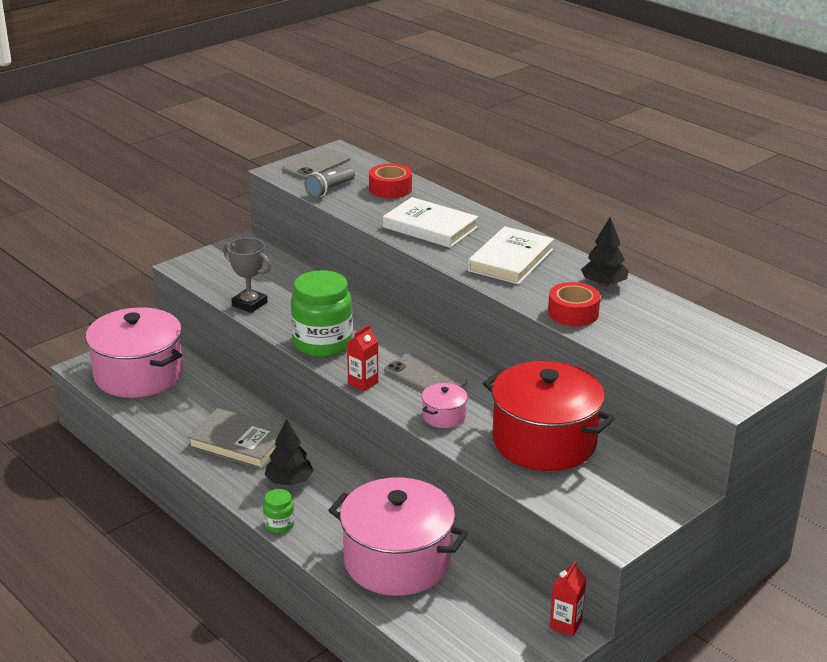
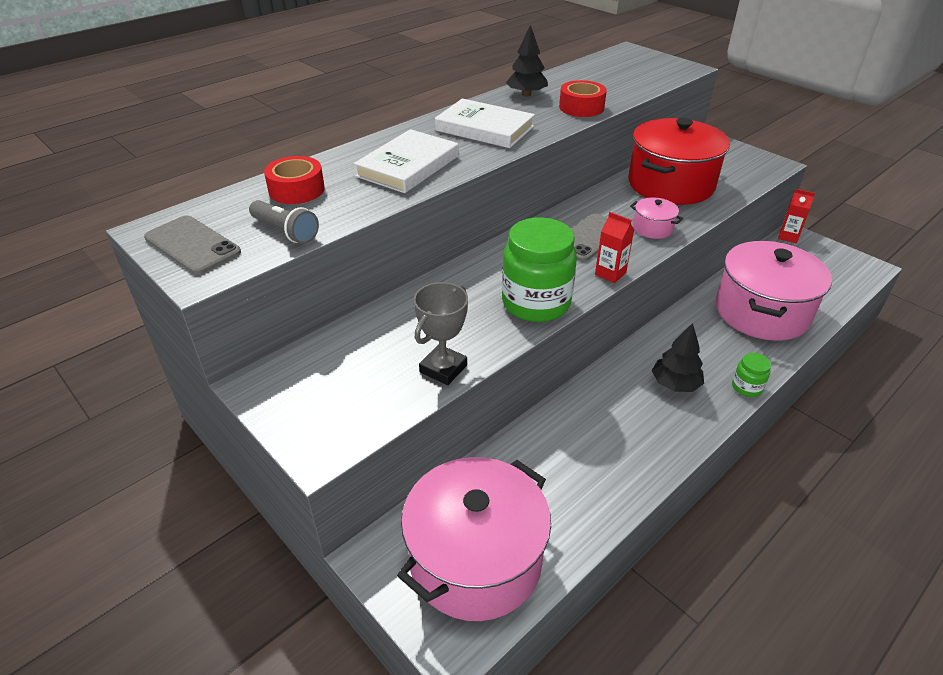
camera: 90 degrees left, 10 degrees up
grey book [187,408,282,470] -> none

